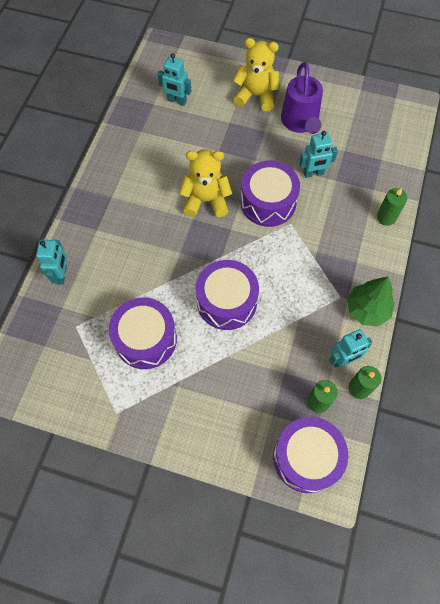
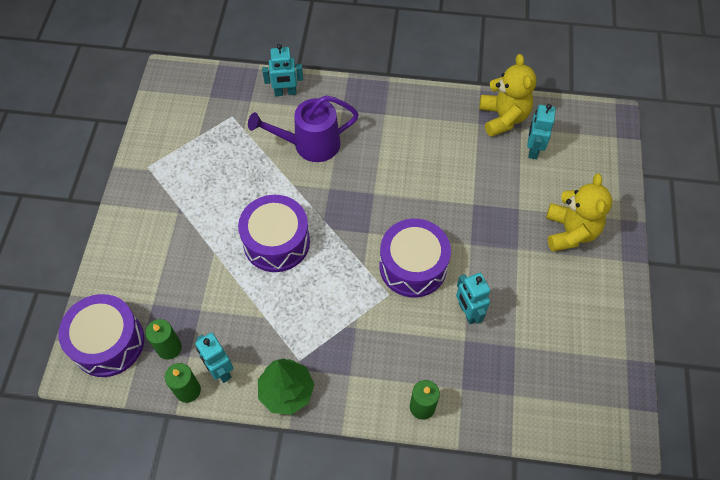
camera: 80 degrees right, 5 degrees down
purple drum [109,297,177,369] -> none
yellow teddy bear [179,149,232,217] -> yellow teddy bear moved to [479,54,536,137]
purple watering can [281,62,323,134] -> purple watering can moved to [248,95,359,162]

